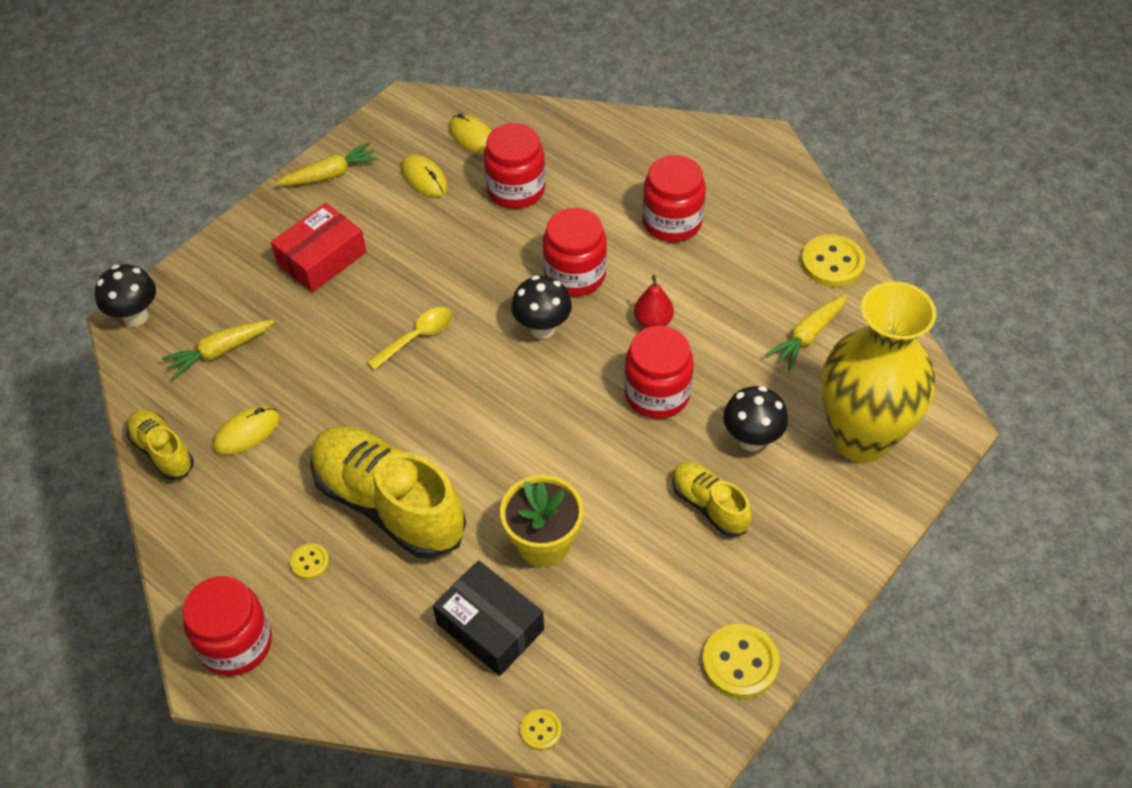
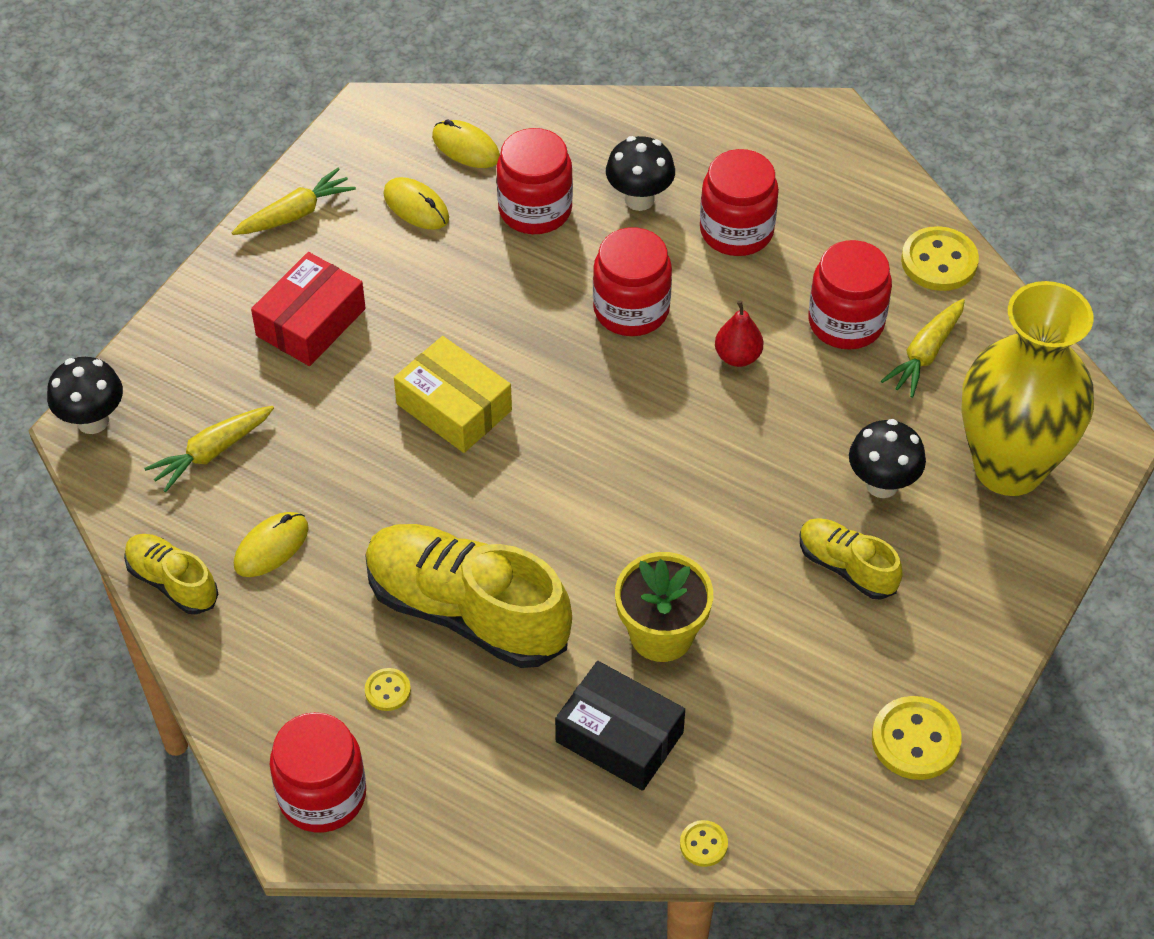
camera: 10 degrees left, 0 degrees up
yellow spoon [367,307,453,370] -> yellow box [394,336,512,453]
black mushroom [511,275,572,339] -> black mushroom moved to [606,136,675,211]
red jar [624,326,694,419] -> red jar moved to [808,240,892,350]

